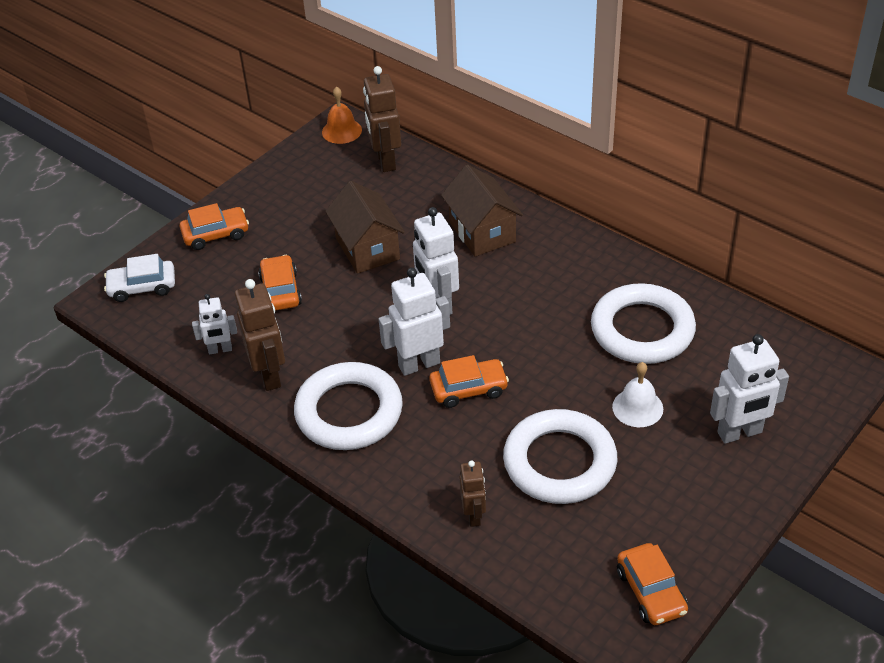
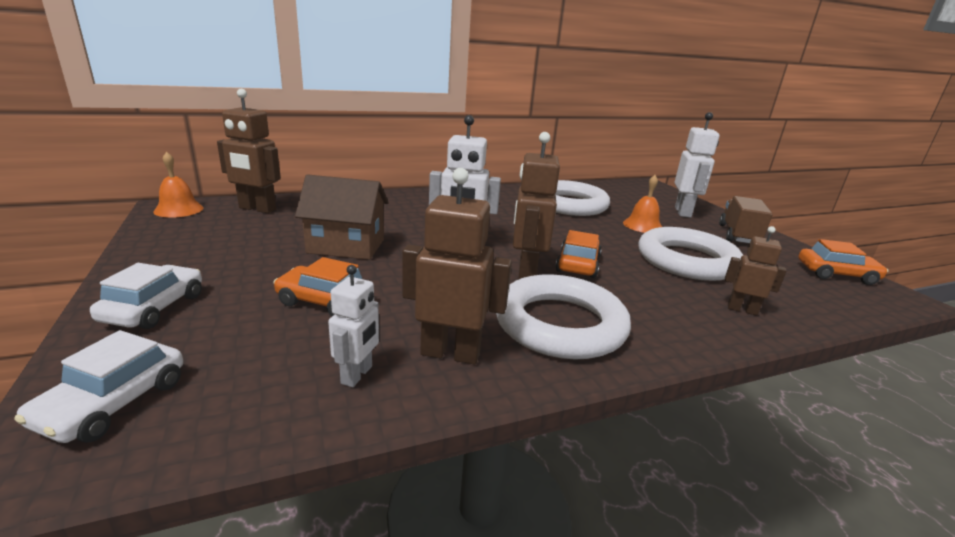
camera: 65 degrees left, 20 degrees down
orange car [179,203,249,250] -> white car [90,263,202,329]
white robot [379,268,450,376] -> brown robot [513,132,560,280]
brown house [441,164,523,257] -> none
white bell [612,362,663,427] -> orange bell [623,175,662,233]
none -> brown truck [719,196,773,243]

